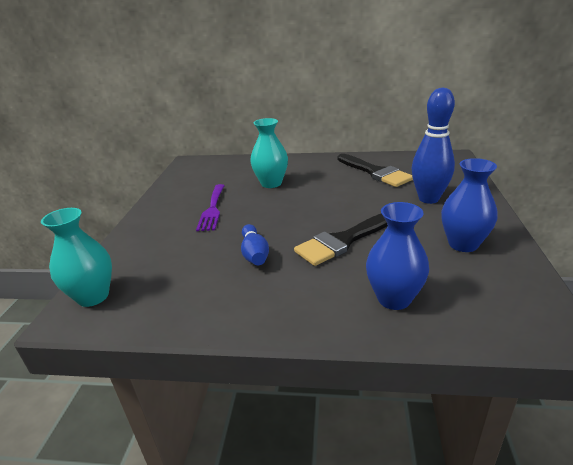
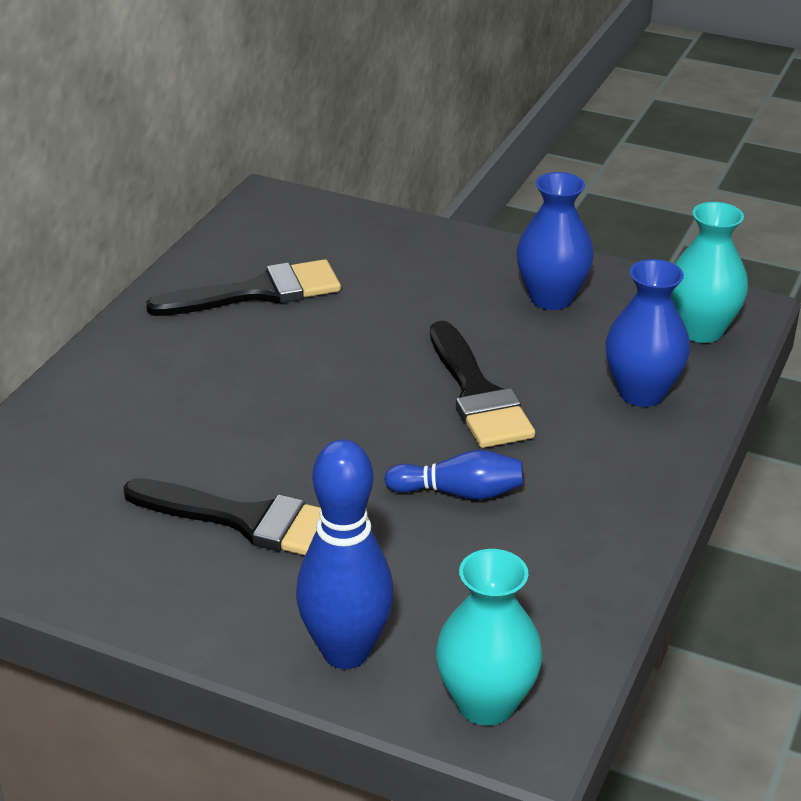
camera: 75 degrees left, 5 degrees up
purple fork [196,184,225,231] -> black brush [123,478,321,555]
turquoise vase [250,118,288,188] -> turquoise vase moved to [671,202,748,343]
blue bowling pin [412,88,455,204] -> blue bowling pin moved to [296,439,394,669]

